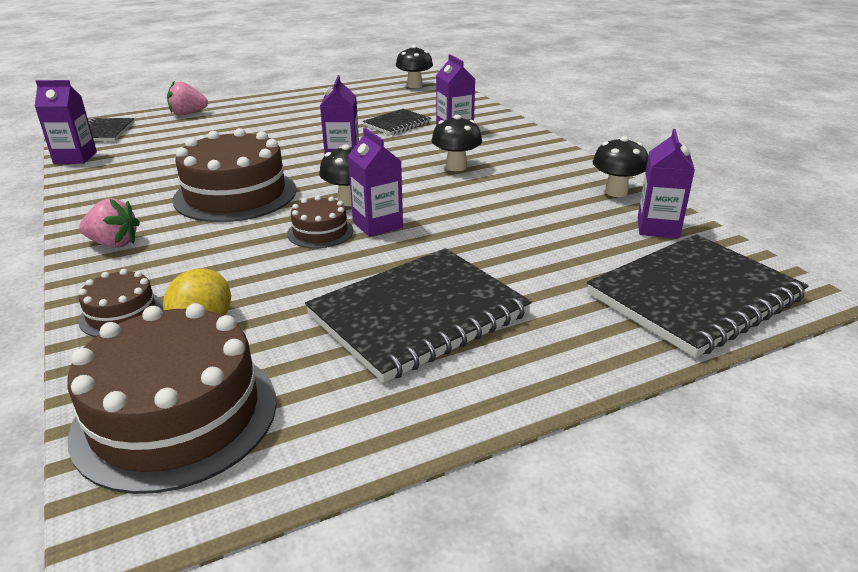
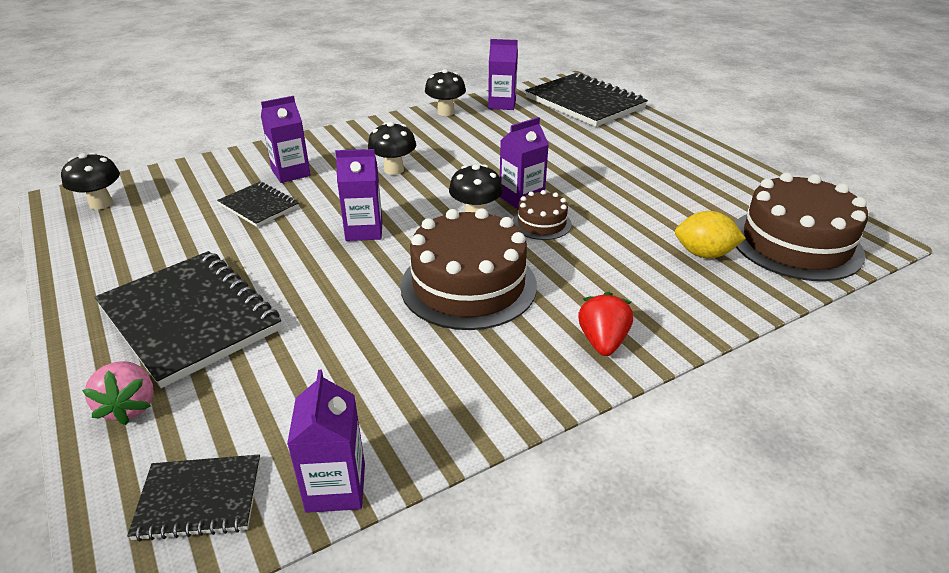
camera: 95 degrees left, 5 degrees up
brown cake [78,269,163,337] -> none
pink strawberry [79,198,140,248] -> red strawberry [578,292,633,356]
black notebook [305,248,532,383] -> black notebook moved to [95,251,282,388]

